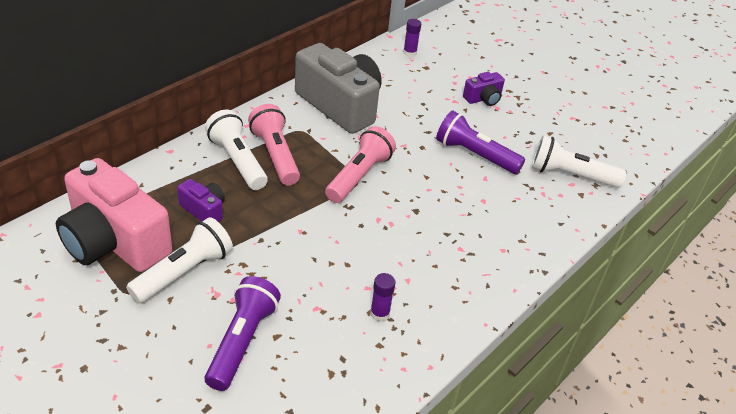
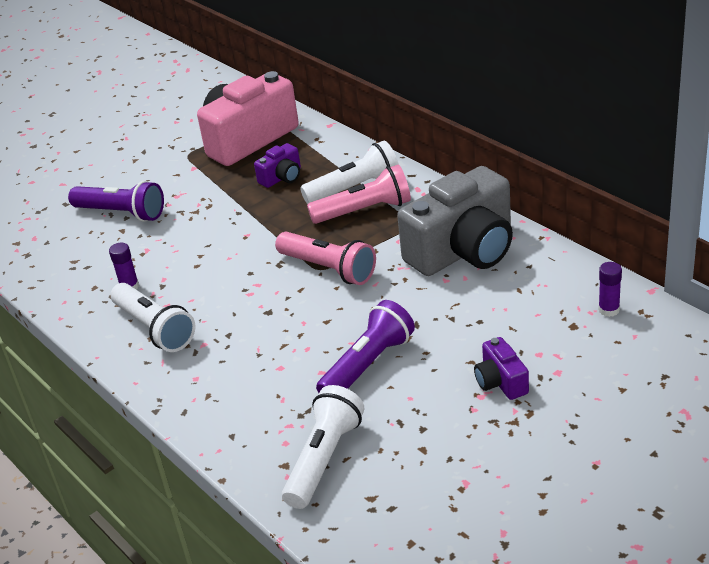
camera: 105 degrees right, 5 degrees down
white flashlight [126,217,233,303] -> white flashlight moved to [111,283,196,352]

